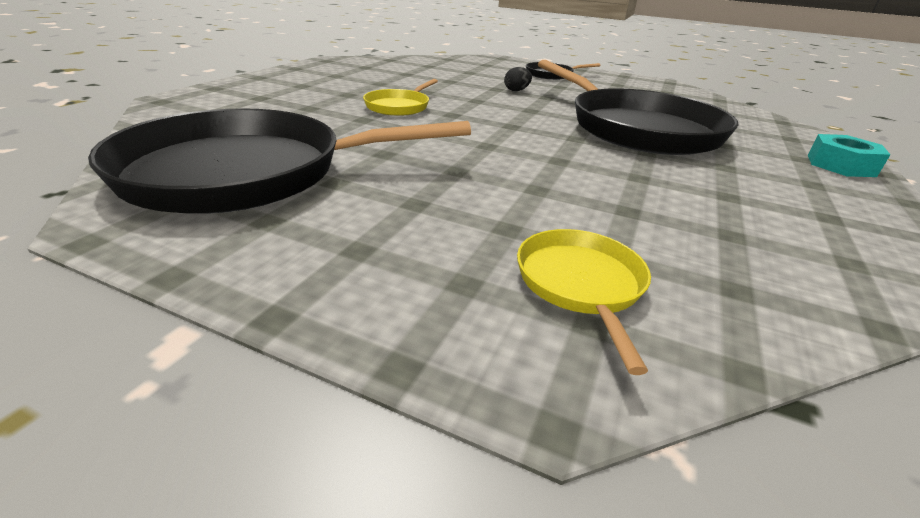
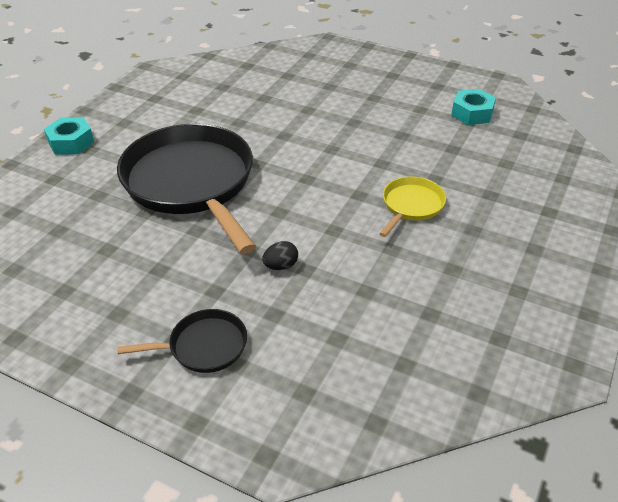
camera: 175 degrees left, 10 degrees up
black pan [88,108,471,214] -> turquoise nut [451,89,496,125]
yellow pan [517,229,651,375] -> none

